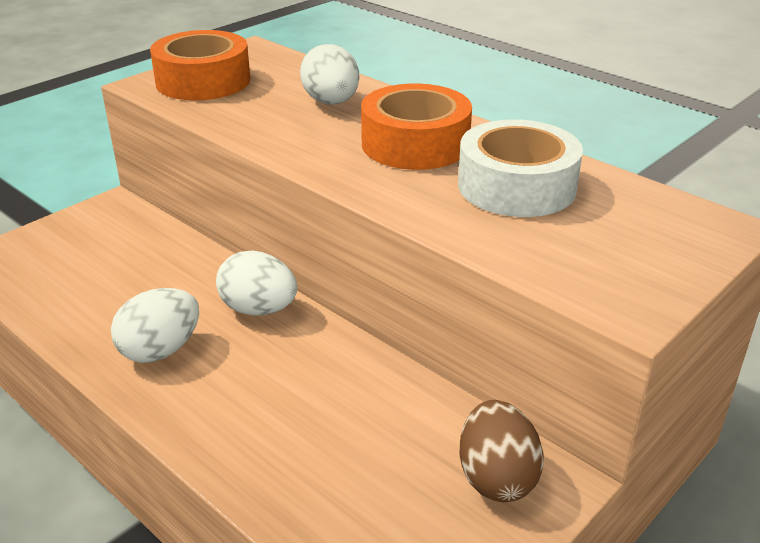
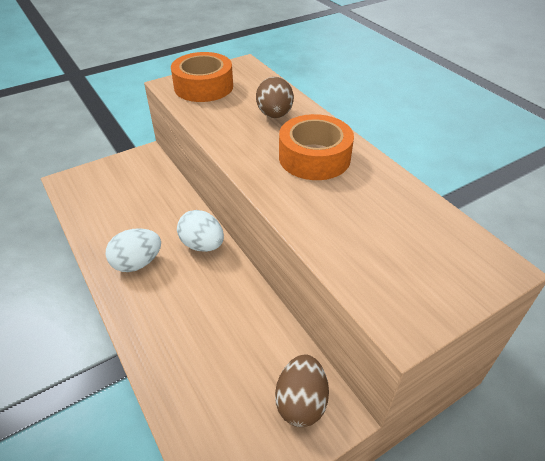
camera: 15 degrees right, 10 degrees up
white egg [300,44,359,104] -> brown egg [256,77,294,118]
white tape [458,119,583,217] -> none

